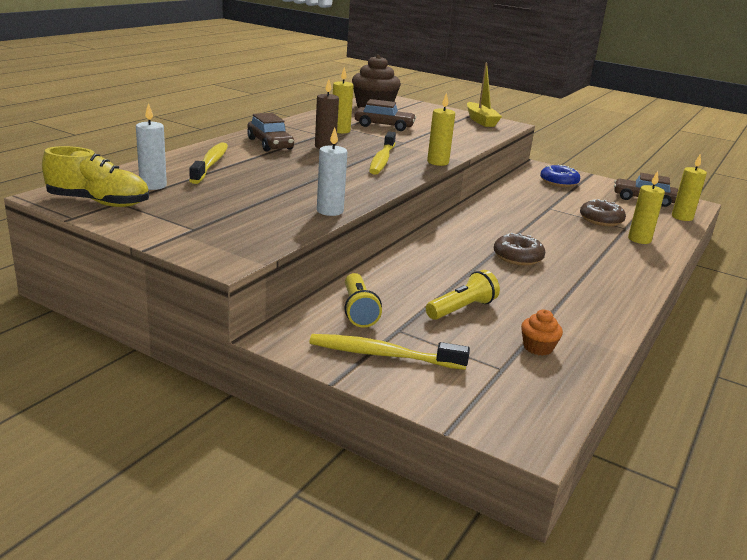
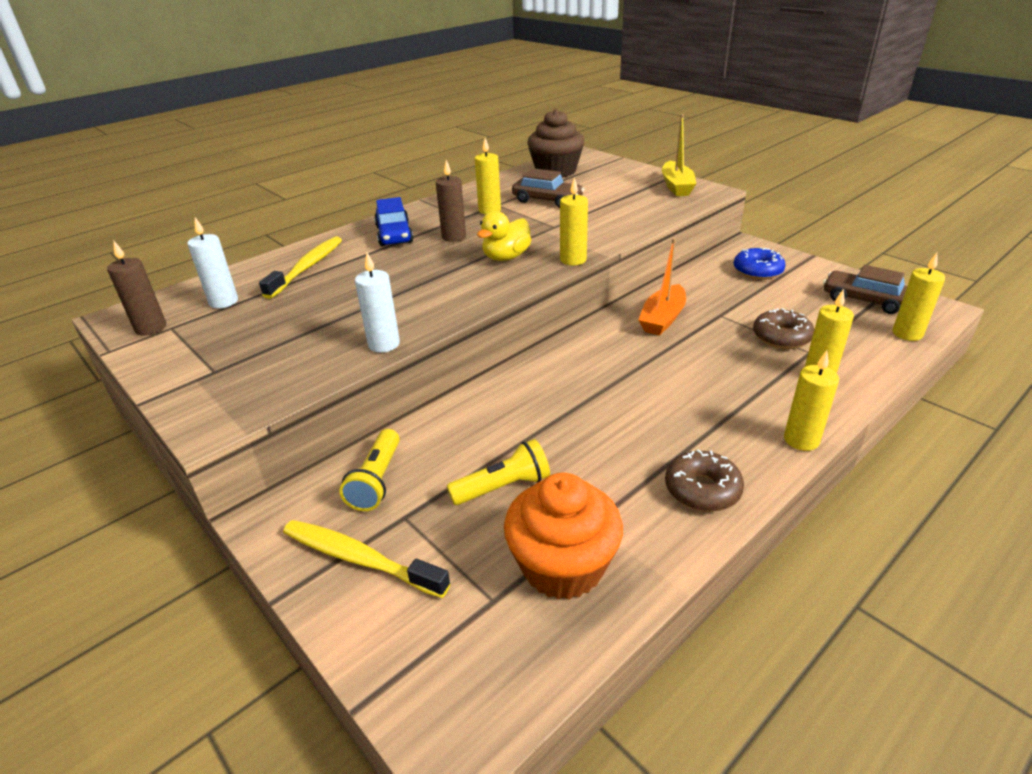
camera: 20 degrees right, 10 degrees up
yellow shoe [42,146,149,207] -> brown candle [107,241,166,336]
brown car [247,113,294,151] -> blue car [374,197,413,246]
yellow toothbrush [369,132,396,175] -> yellow duck [477,211,531,261]
brown donut [494,233,545,266] -> brown donut moved to [665,449,744,512]
orange cupcake [521,310,563,356] -> orange cupcake [504,473,623,600], size x2.13
none -> orange boat [638,238,686,336]
none -> yellow candle [784,350,839,451]

